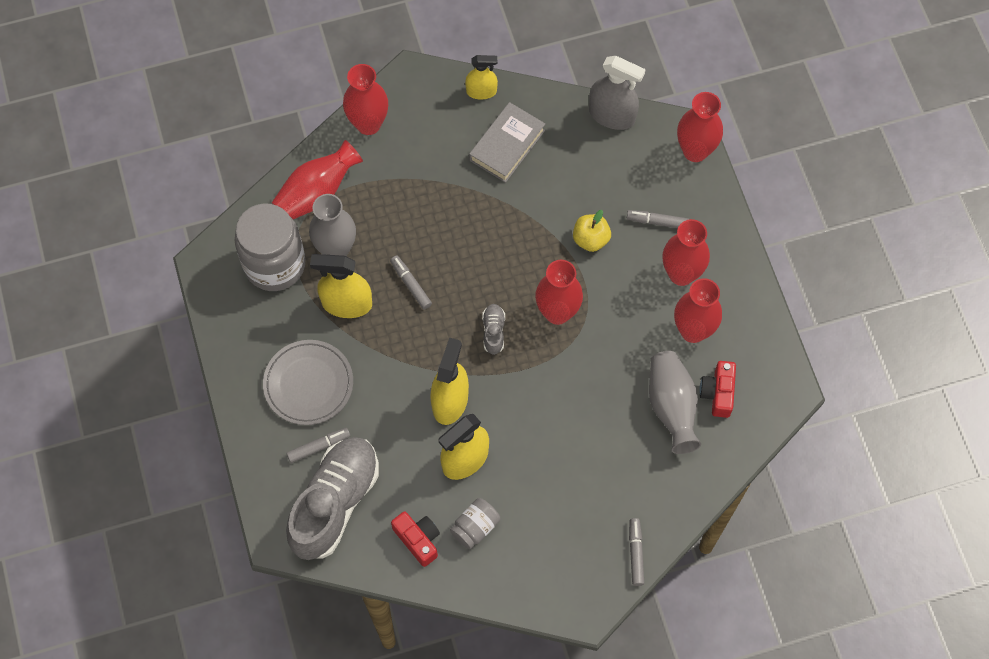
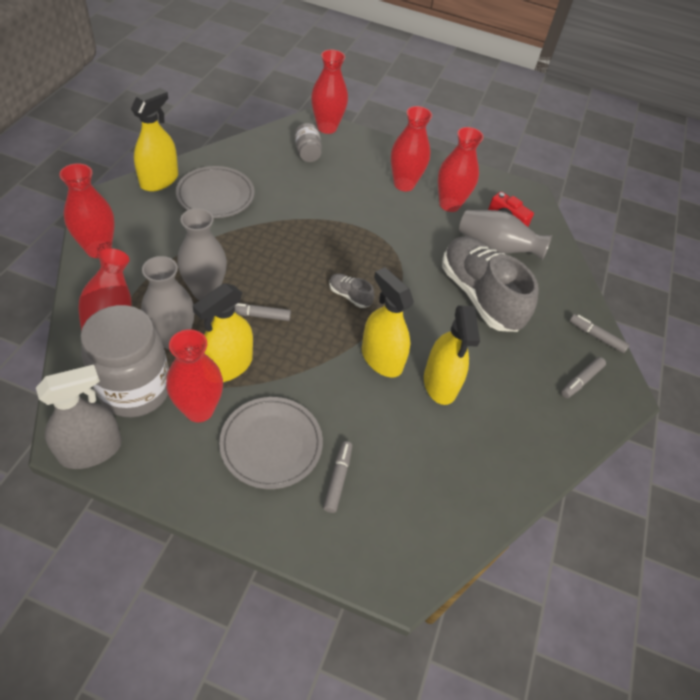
camera: 60 degrees left, 15 degrees down
grey shoe [286,437,379,560] -> grey shoe moved to [442,236,539,332]
red camera [391,512,440,567] -> none
grey jar [450,498,500,549] -> grey jar moved to [295,123,322,162]
yellow spray bottle [465,55,498,99] -> yellow spray bottle [131,88,178,191], size x1.58
grey book [469,102,545,183] -> grey plate [176,166,255,218]
red vase [535,260,583,325] -> red vase moved to [166,329,223,422]
yellow apple [573,210,611,252] -> none
grey spray bottle [589,56,646,130] -> grey spray bottle moved to [36,365,122,469]
grey marker [627,210,689,228] -> grey marker moved to [561,357,606,398]
none -> grey vase [177,208,227,300]

